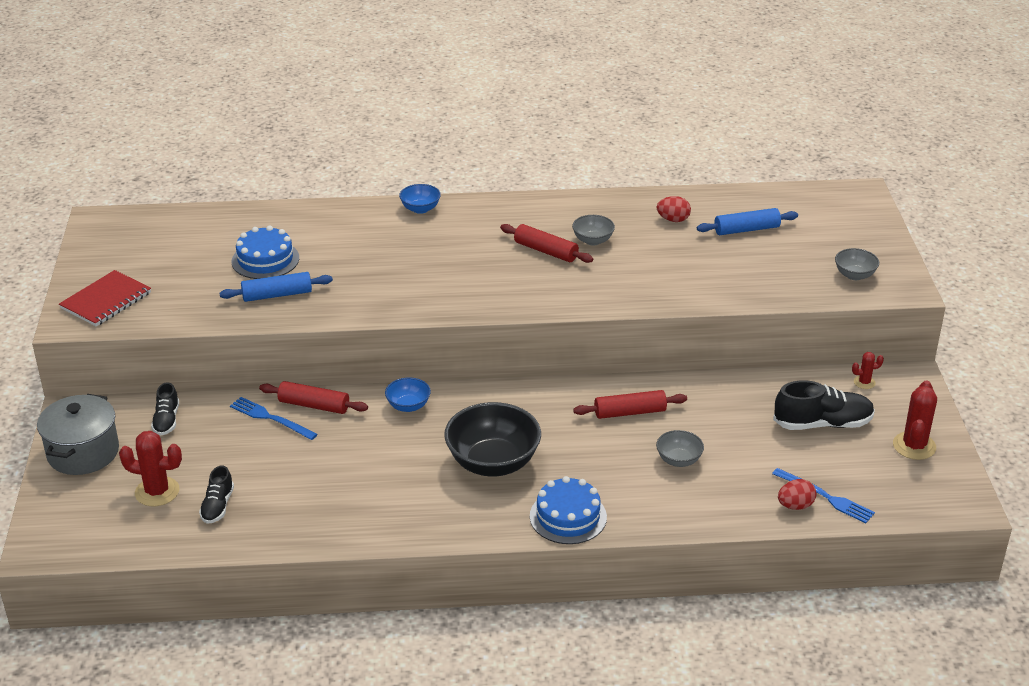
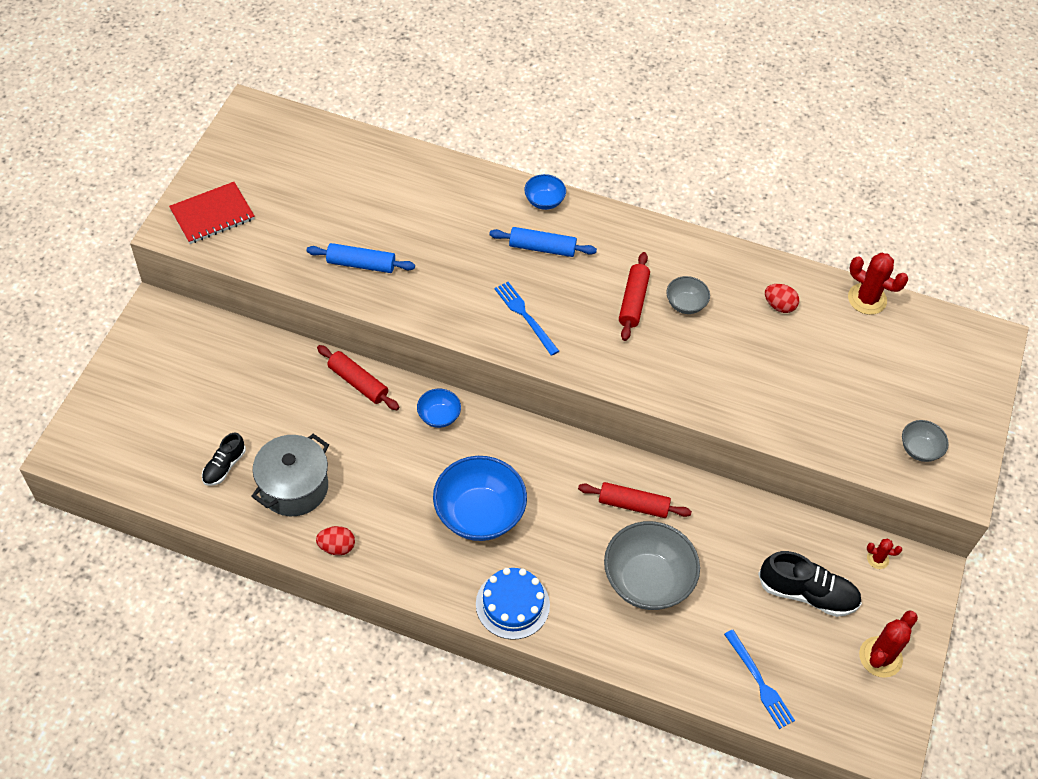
camera: 20 degrees right, 20 degrees up
grey pot [37,394,119,475] -> grey pot moved to [251,434,329,516]
red cactus [119,431,182,506] -> red cactus moved to [848,253,908,315]
black shoe [151,382,179,435] -> none
blue fork [230,397,318,440] -> blue fork moved to [494,282,559,356]
blue cake [232,225,299,279] -> none
black bowl [444,402,541,476] -> blue bowl [433,456,527,541]
red rolling pin [500,224,593,263] -> red rolling pin turned 45 degrees clockwise [619,252,650,341]
grey bowl [656,430,704,467] -> grey bowl [604,521,700,610], size x2.02
blue rolling pin [697,208,798,235] -> blue rolling pin moved to [489,227,597,257]
red egg [778,479,816,510] -> red egg moved to [316,526,355,555]

